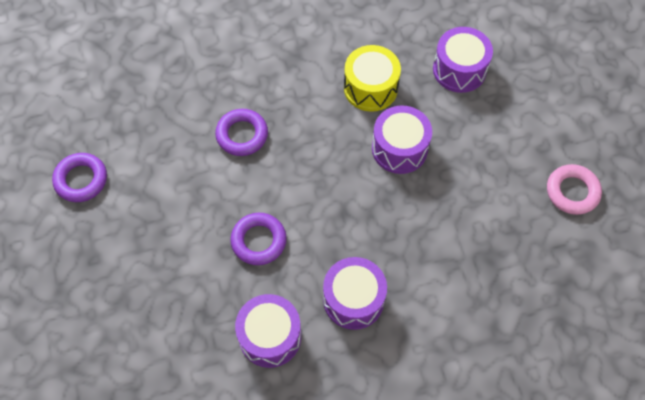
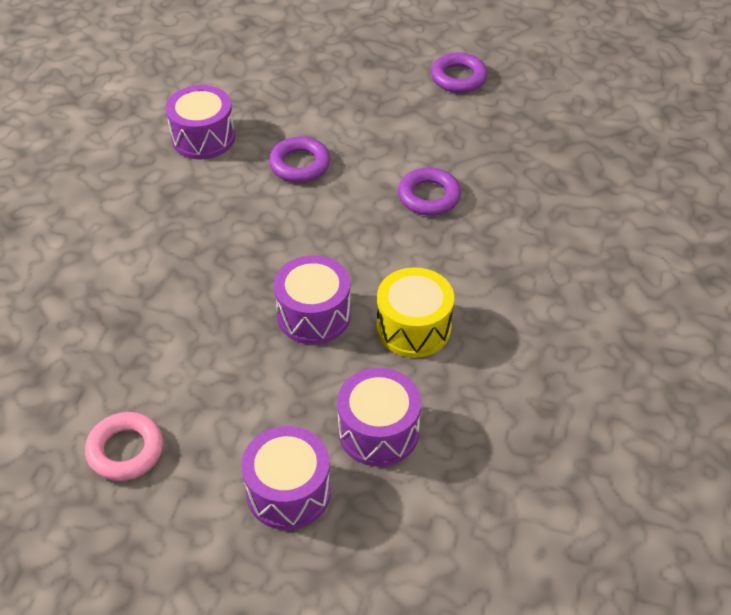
camera: 120 degrees right, 15 degrees down
purple drum [323,257,387,330] -> purple drum moved to [241,426,331,530]

